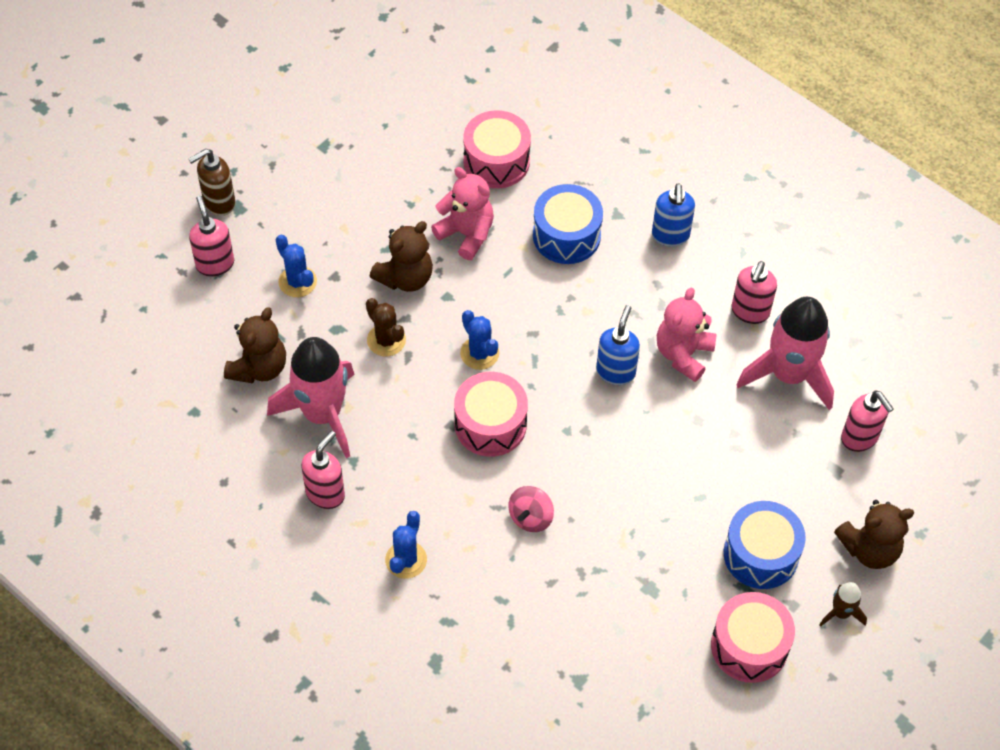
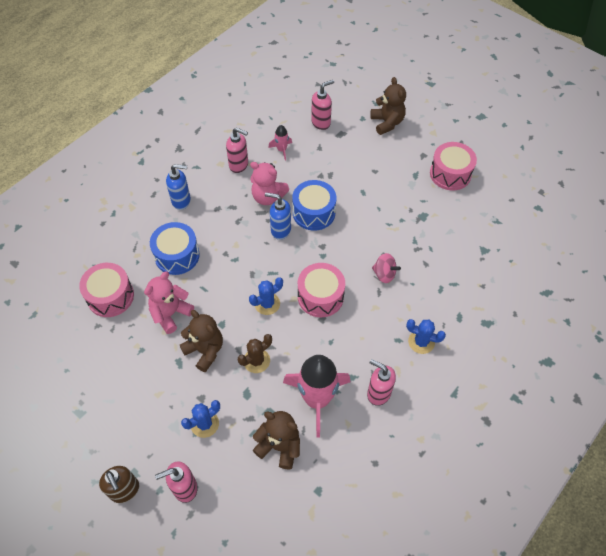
camera: 90 degrees left, 0 degrees up
blue drum [724,501,806,589] -> blue drum moved to [292,180,336,231]
pink rocket [736,297,834,410] -> pink rocket [268,125,292,161], size x0.45
brown rocket [820,582,867,627] -> none

